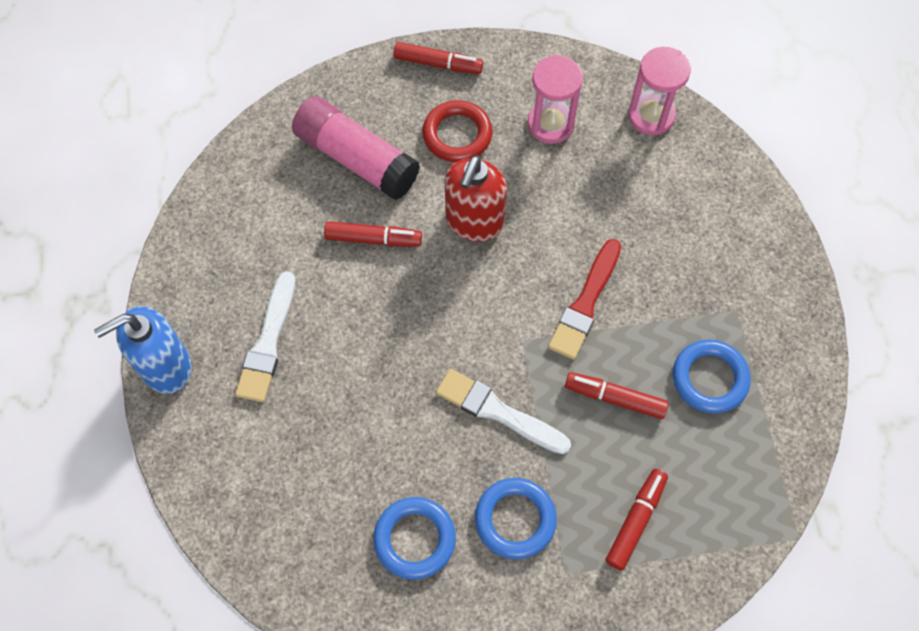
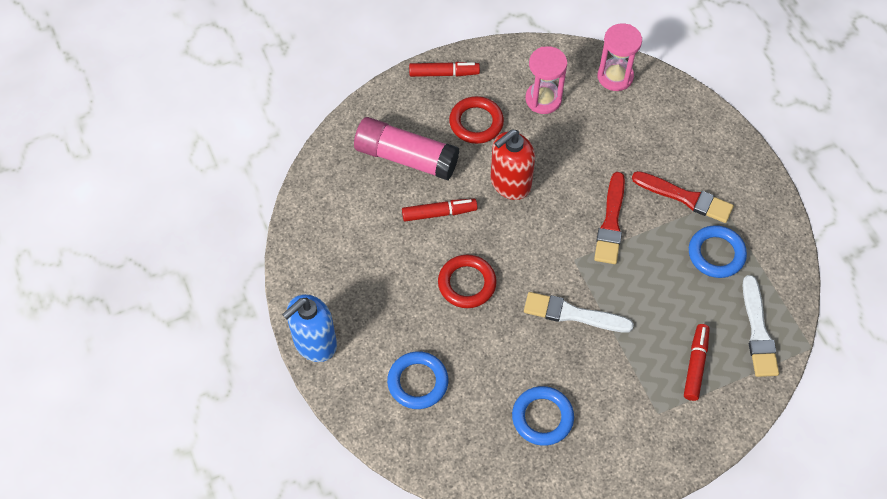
camera: 15 degrees left, 5 degrees down
white brush [235,271,295,402] -> white brush moved to [742,275,779,377]
red soap dispenser [445,156,507,242] -> red soap dispenser turned 45 degrees clockwise [491,130,535,200]
blue ring [475,478,557,559] -> blue ring moved to [387,351,448,409]
red marker [565,372,669,419] -> none
none -> red ring [438,255,497,308]
none -> red brush [632,171,734,223]

